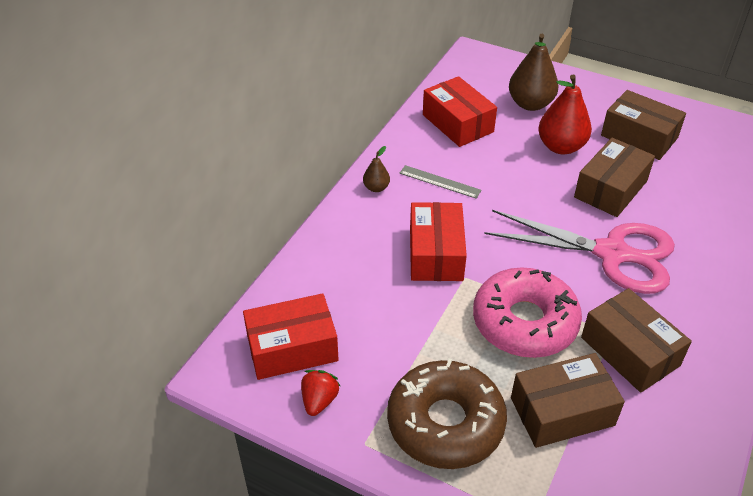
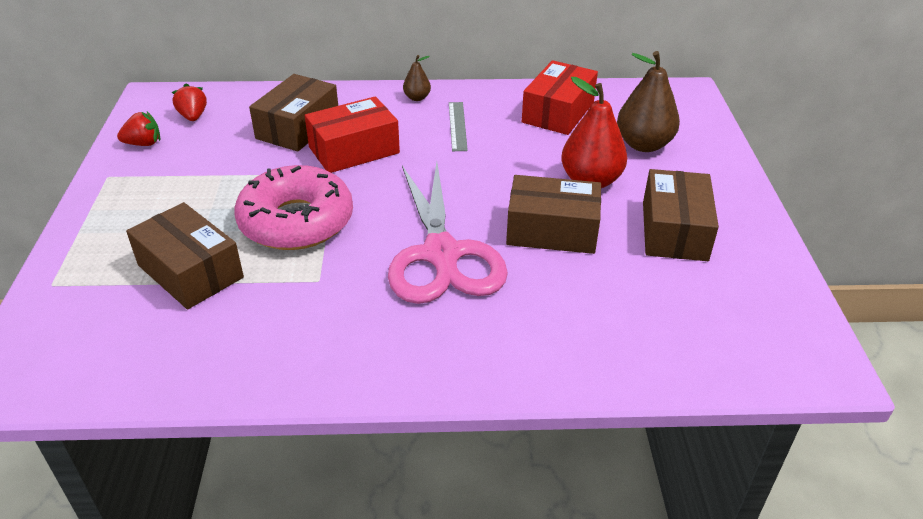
camera: 60 degrees right, 5 degrees down
red box [243,293,339,380] -> red strawberry [172,83,207,121]
brown donut [387,358,507,469] -> none
brown box [581,288,692,393] -> brown box moved to [249,74,338,152]

